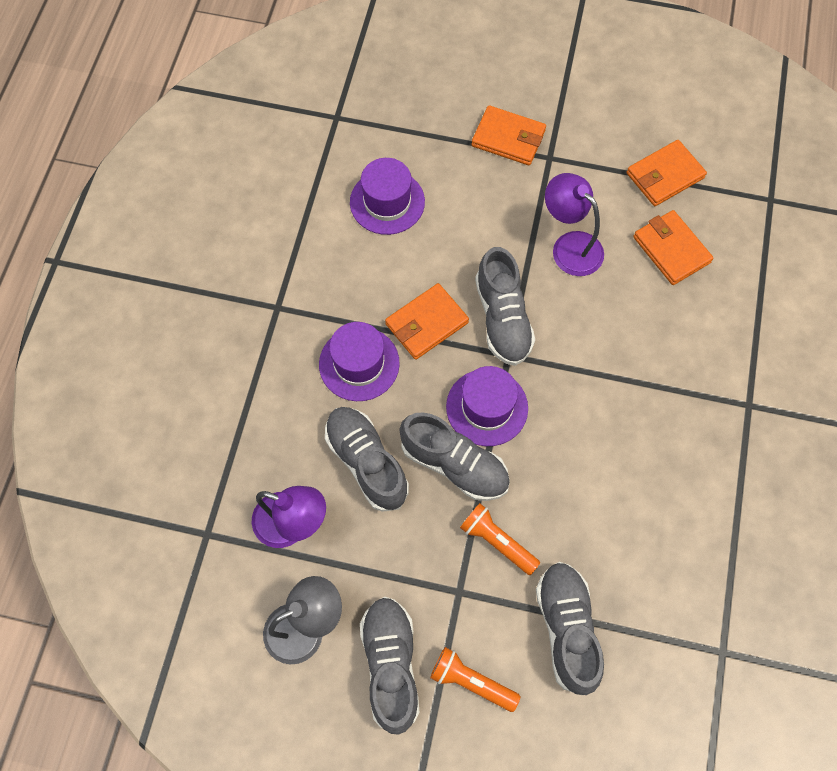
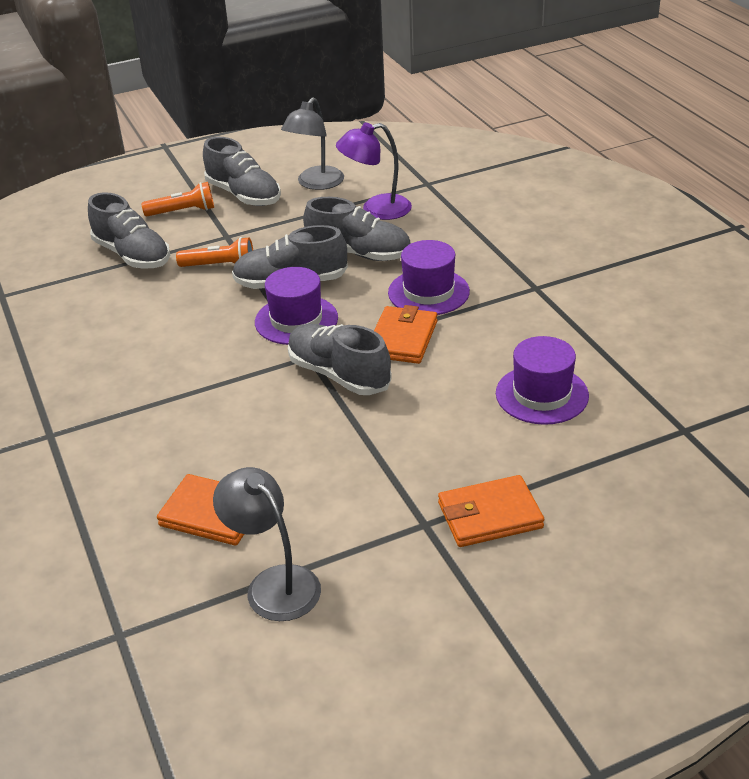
camera: 145 degrees right, 30 degrees down
purple lamp [545,173,604,276] -> none
orange wallet [627,140,707,206] -> grey lamp [213,467,321,621]

